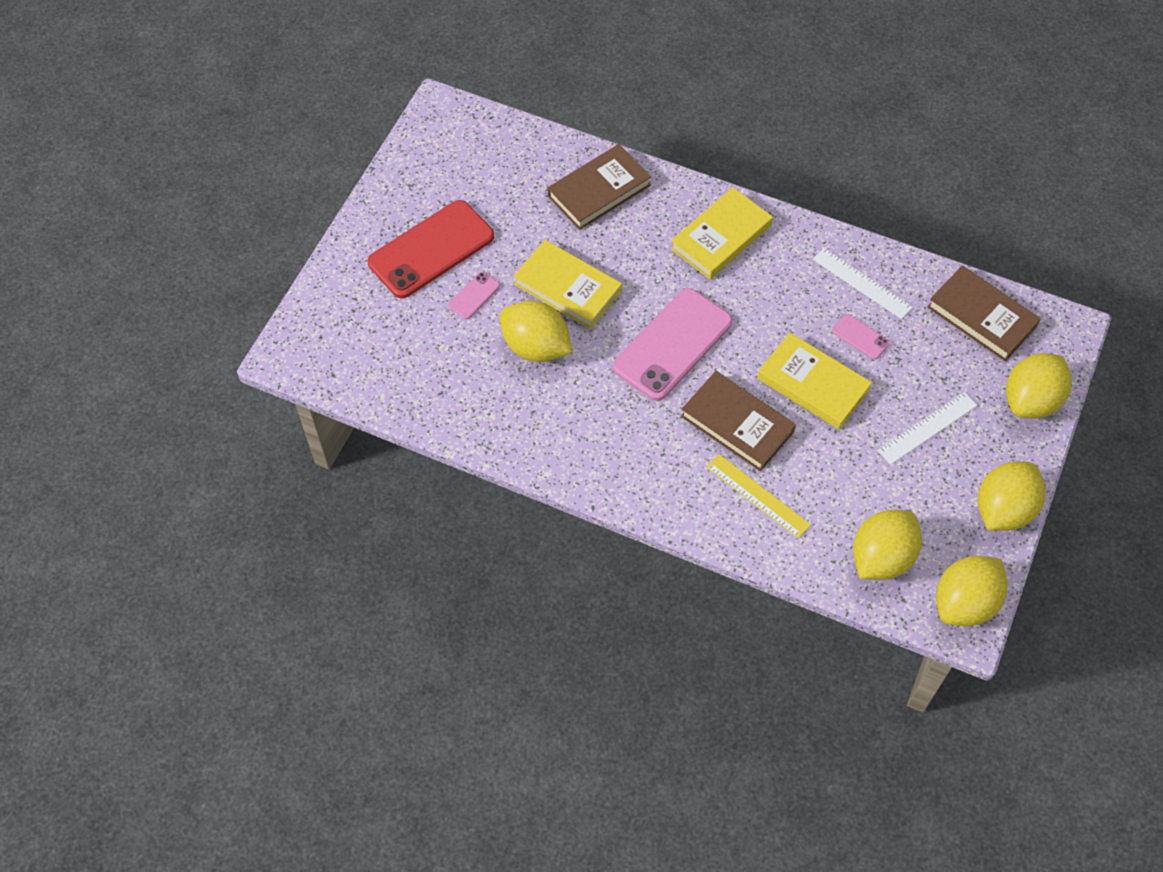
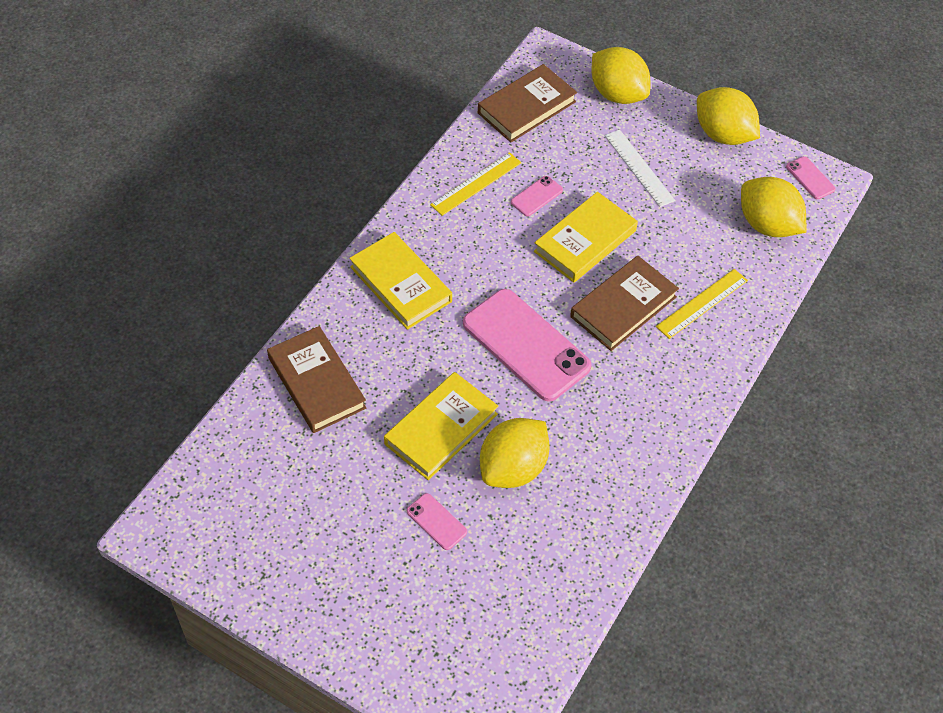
camera: 85 degrees left, 5 degrees down
red phone [368,200,494,298] -> none
white ruler [813,248,913,319] -> yellow ruler [430,152,521,216]
yellow lemon [936,556,1007,626] -> pink phone [786,156,836,199]

